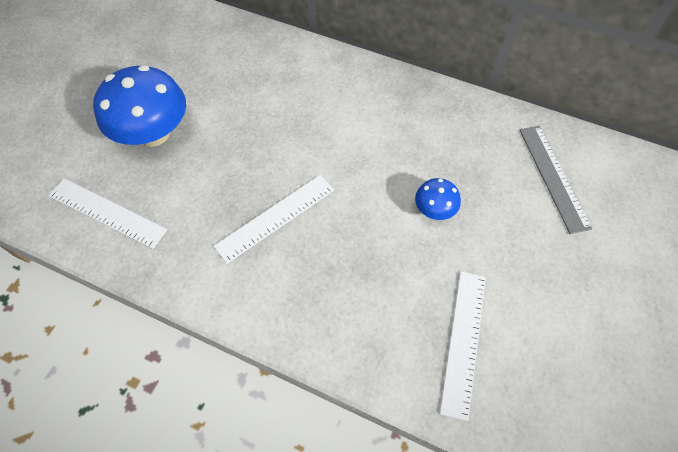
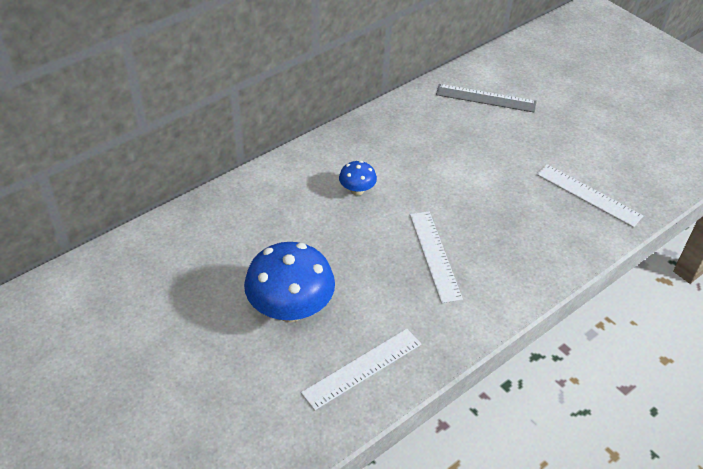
camera: 65 degrees left, 15 degrees down
blue mushroom [415,178,461,220] -> blue mushroom moved to [339,161,377,195]

